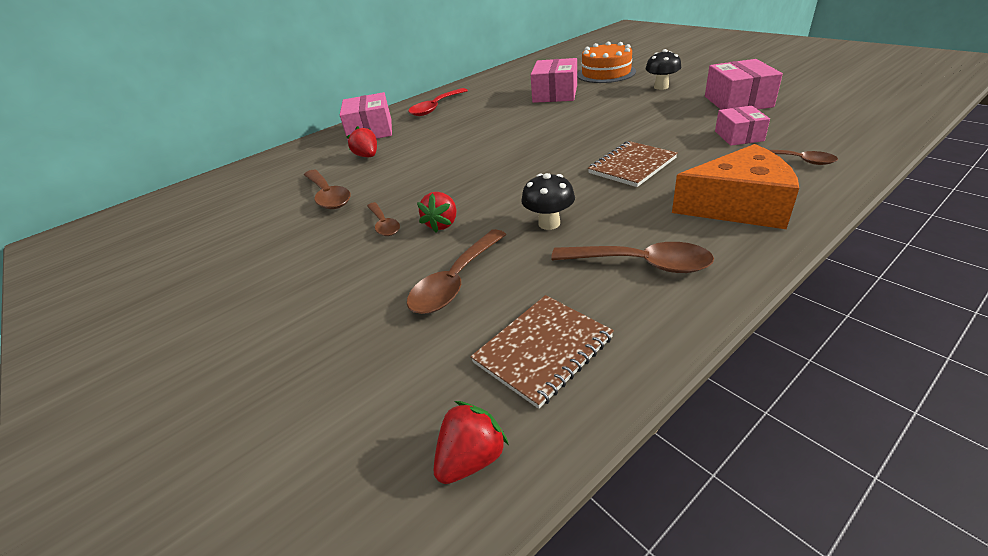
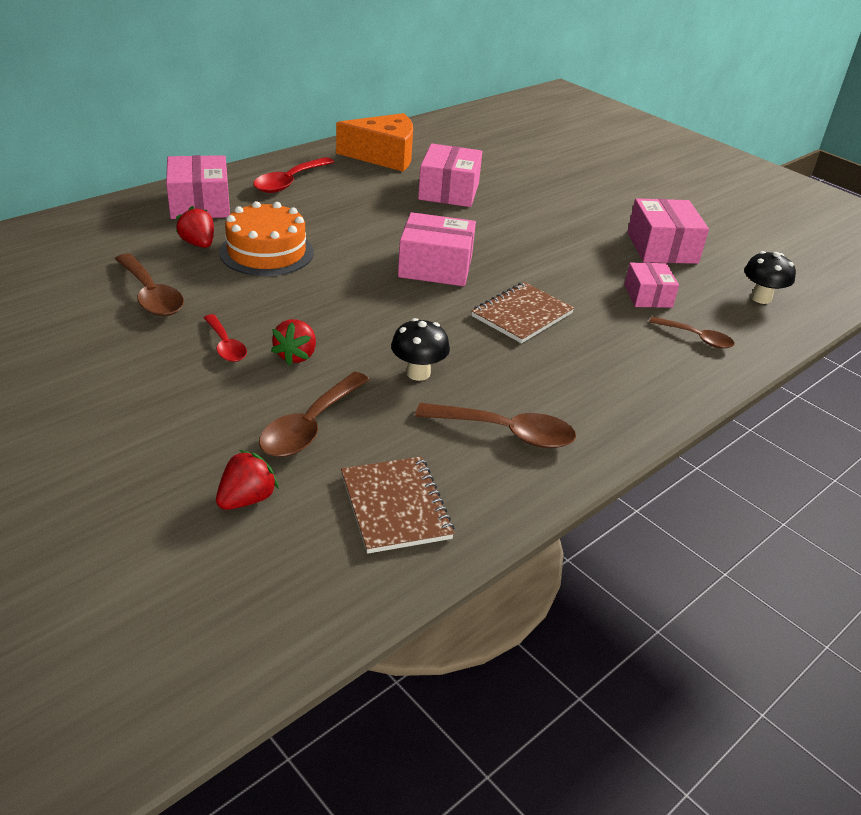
camera: 10 degrees left, 0 degrees up
brown spoon [367,202,400,236] -> red spoon [204,314,247,362]
red strawberry [434,401,509,484] -> red strawberry moved to [216,450,279,510]
brown notebook [470,295,614,409] -> brown notebook turned 60 degrees counterclockwise [341,457,454,554]
orange cake [577,42,636,83] -> orange cake moved to [219,201,314,276]
black mushroom [645,49,681,90] -> black mushroom moved to [744,251,796,304]
orange cheese [672,144,799,229] -> orange cheese moved to [336,113,413,172]
none -> pink box [398,212,476,286]

